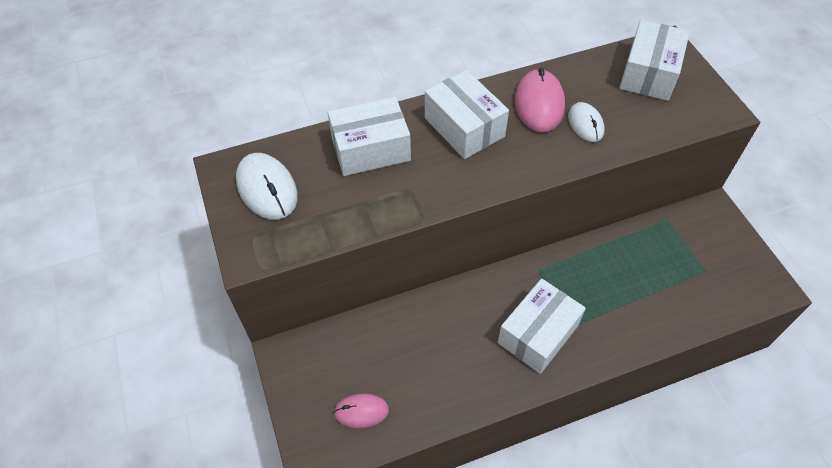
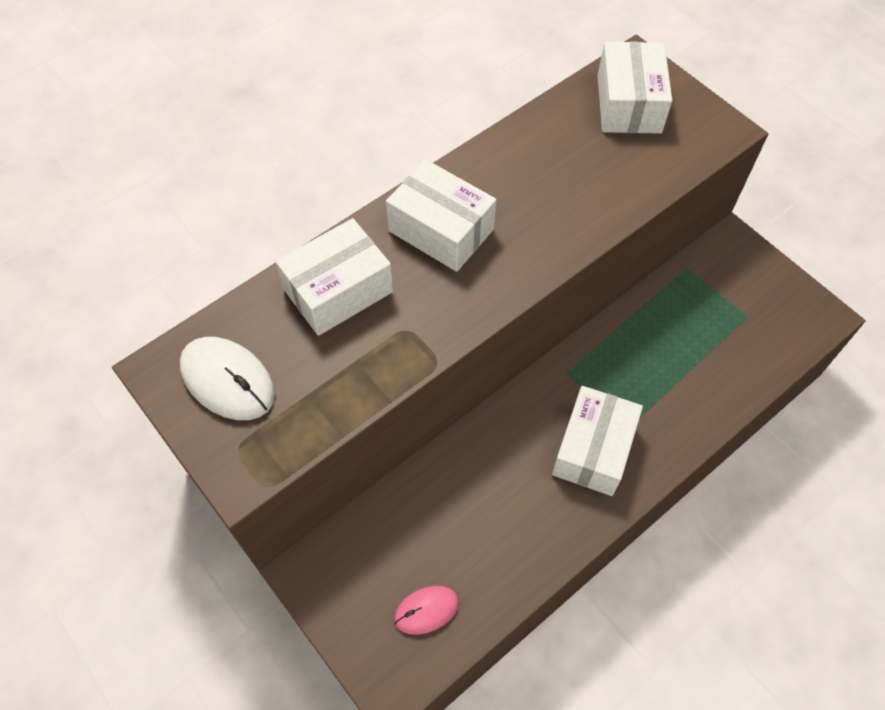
camera: 20 degrees left, 5 degrees up
pink mouse [515,68,565,132] -> none
white mouse [568,102,604,142] -> none

